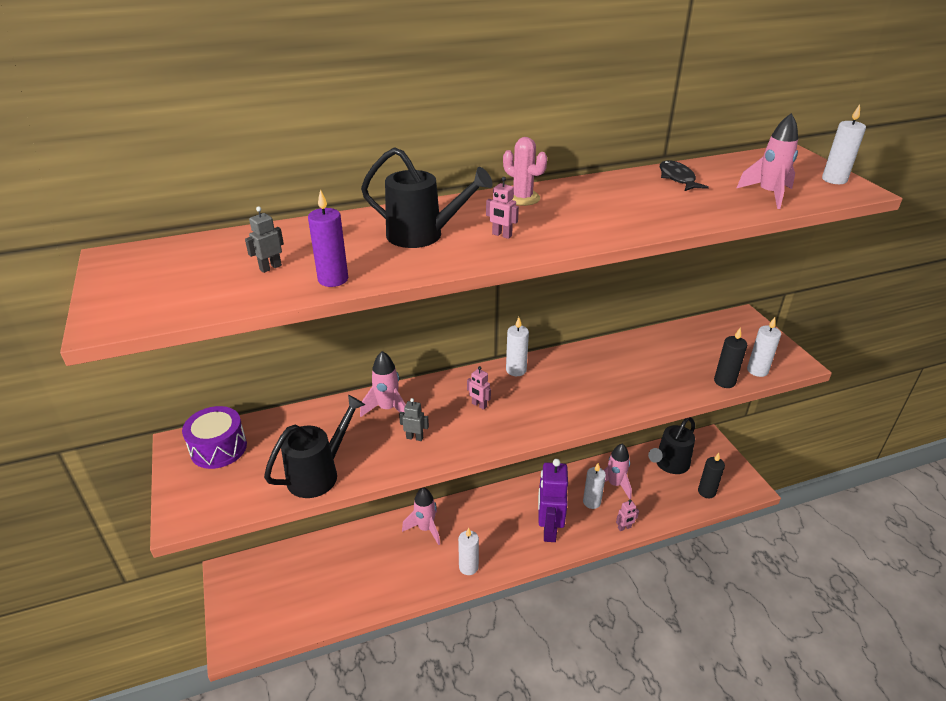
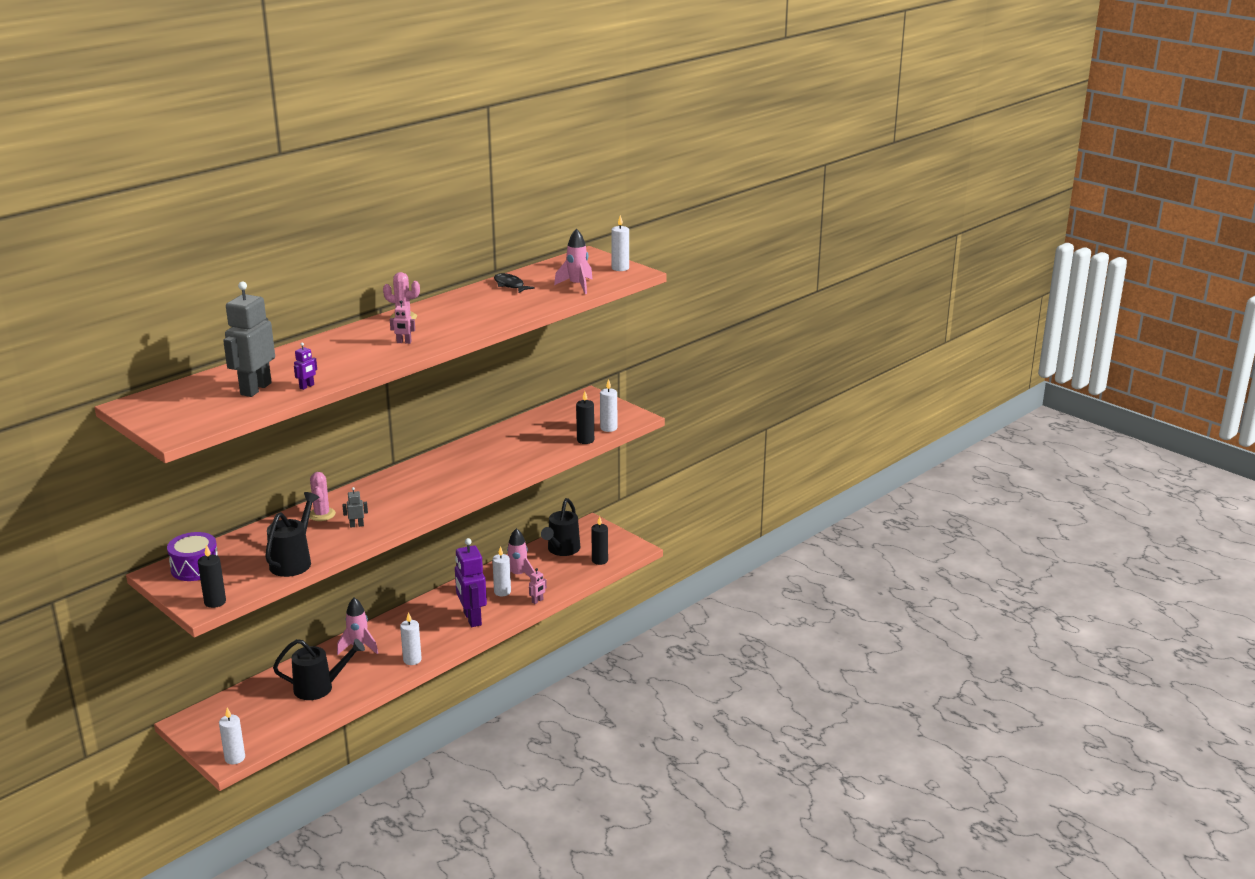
camera: 25 degrees left, 10 degrees down
grey robot [245,206,284,273] -> grey robot [223,281,275,397], size x2.37
purple candle [308,189,348,287] -> purple robot [294,342,317,390]
pink rocket [360,351,406,417] -> pink cactus [309,472,336,521]
black watering can [361,147,493,248] -> black watering can moved to [273,639,365,700]
pink robot [467,366,491,410] -> none
white candle [506,317,529,376] -> white candle moved to [219,708,245,764]
none -> black candle [198,545,226,608]

